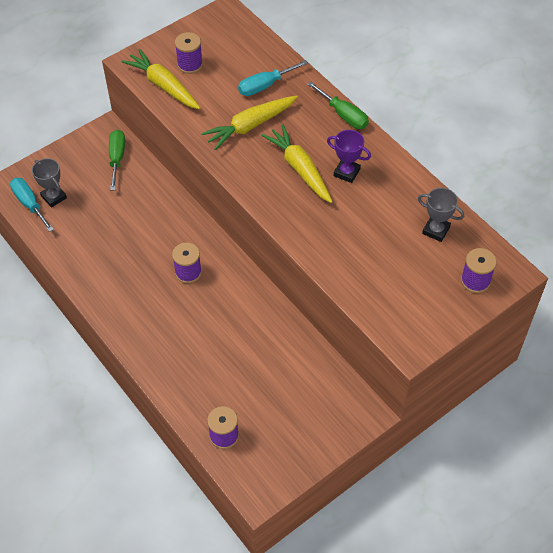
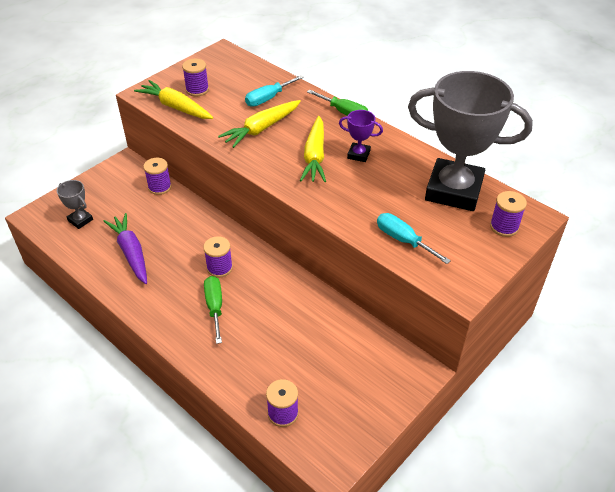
camera: 10 degrees left, 10 degrees down
turquoise screwdriver [10,178,54,232] -> turquoise screwdriver moved to [377,213,451,264]
green screwdriver [109,130,125,190] -> green screwdriver moved to [204,276,222,344]
yellow carrot [261,124,333,203] -> yellow carrot turned 135 degrees counterclockwise [300,116,326,182]
grey trophy [418,188,464,242] -> grey trophy [408,71,533,211], size x2.44
none -> purple carrot [104,213,147,284]
none -> purple spool [143,158,172,195]

